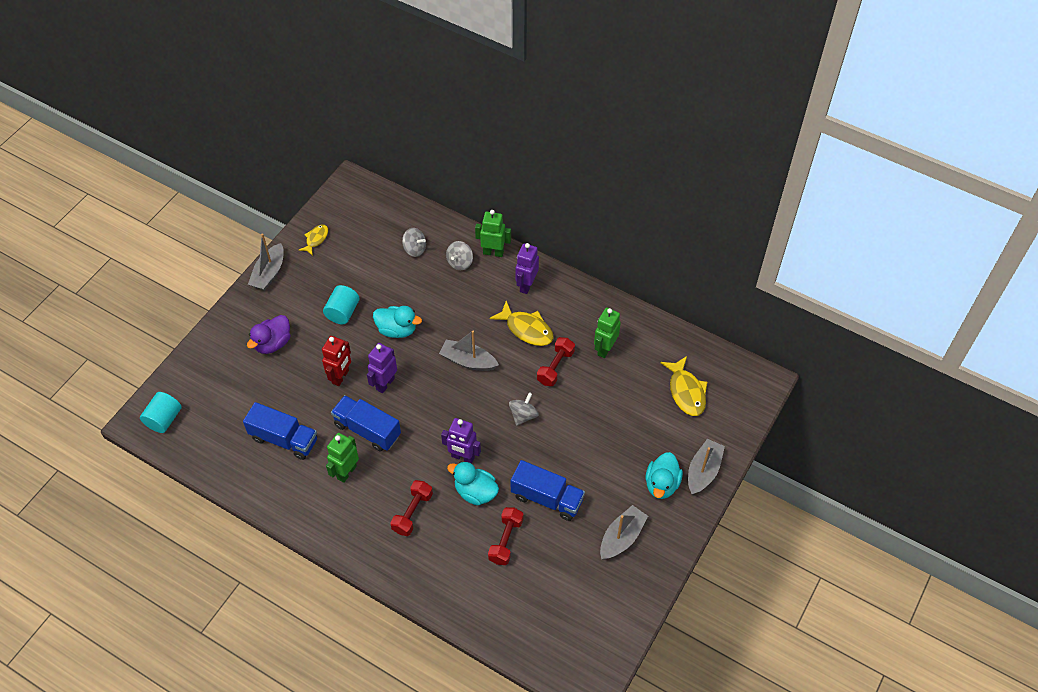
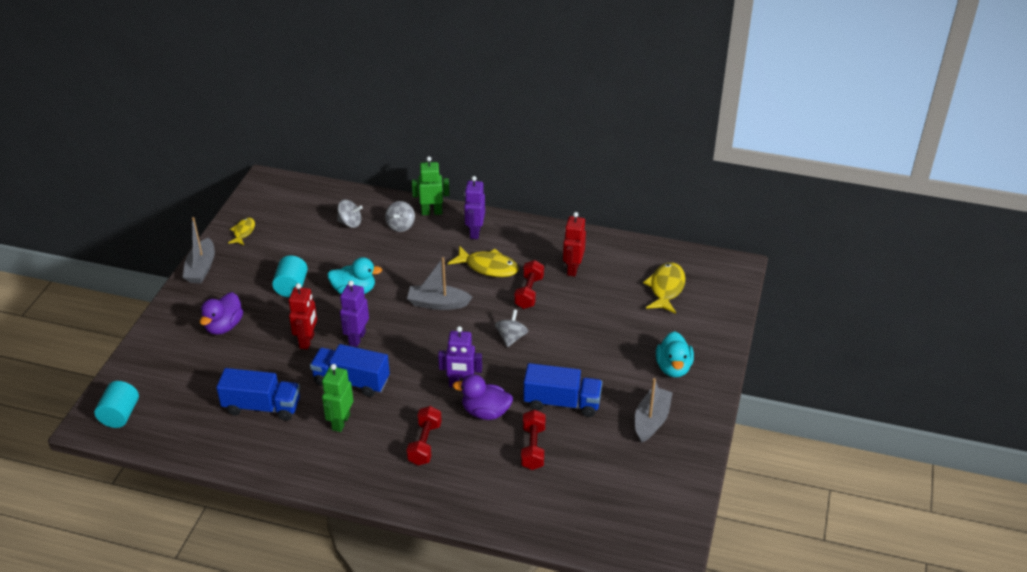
camera: 15 degrees left, 15 degrees down
turquoise duck [447,461,499,506] -> purple duck [453,374,513,420]
green robot [594,308,621,358] -> red robot [563,212,586,277]
yellow fish [660,356,707,416] -> yellow fish turned 135 degrees counterclockwise [643,262,686,314]
grey boat [688,439,725,495] -> none

